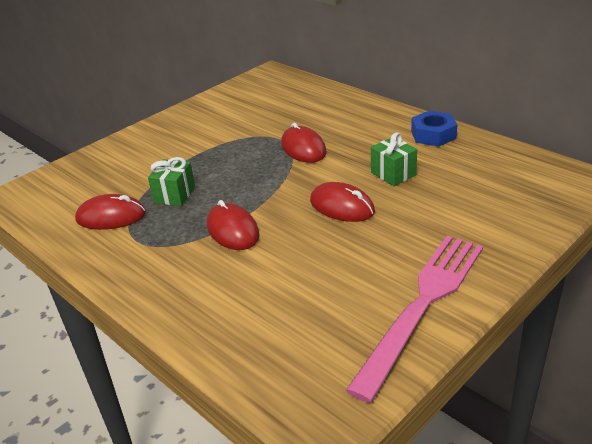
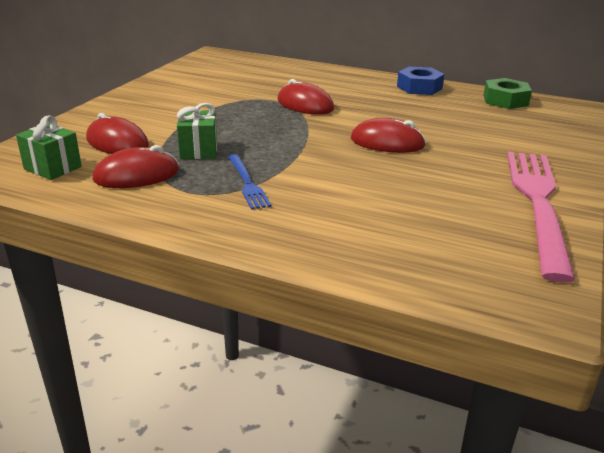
camera: 25 degrees left, 5 degrees down
red mouse [207,200,260,250] -> red mouse moved to [86,113,149,154]
green gift [371,132,417,186] -> green gift moved to [16,115,82,180]
none -> blue fork [228,154,271,210]
none -> green nut [483,78,532,109]

